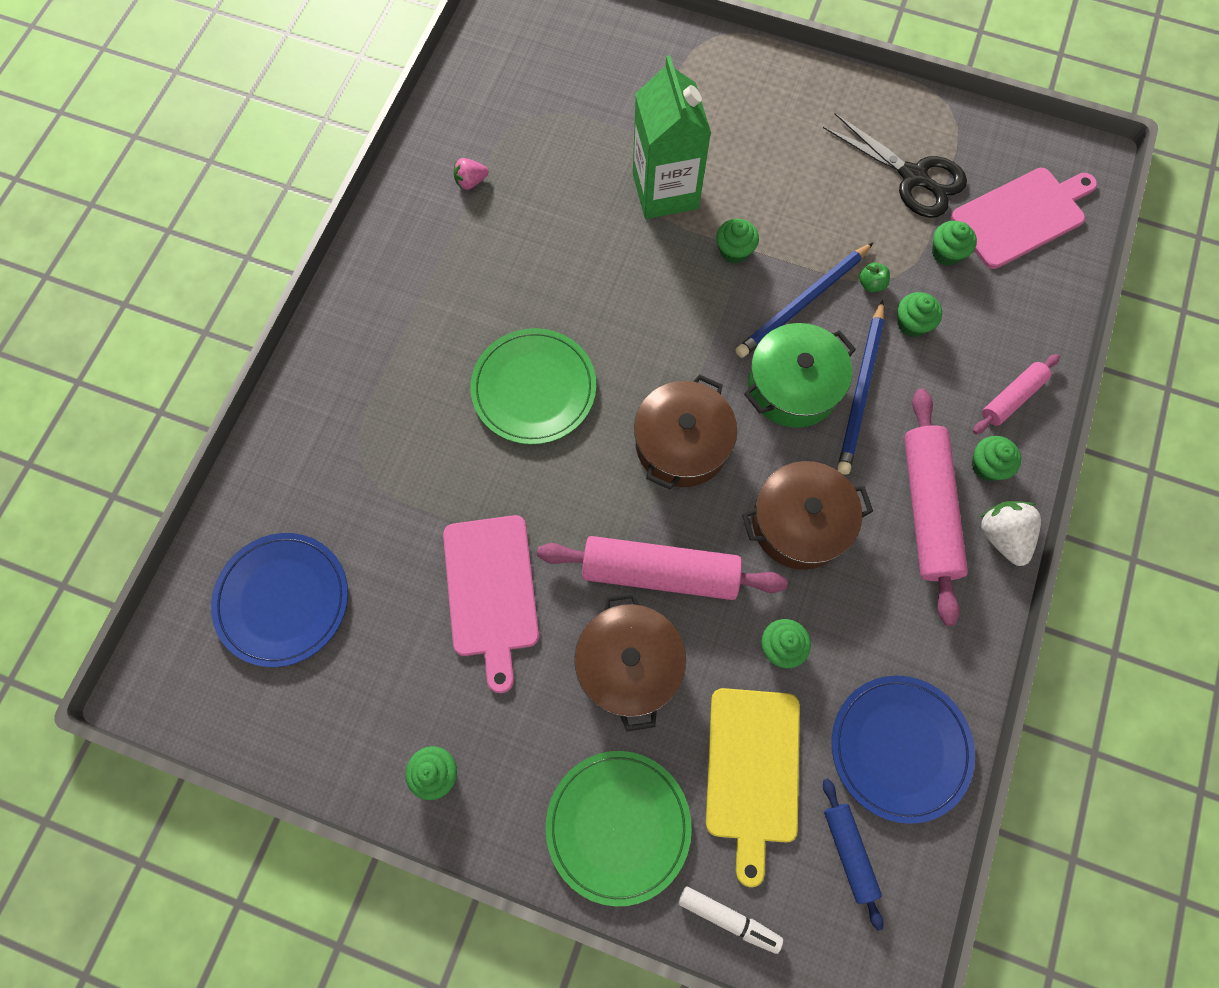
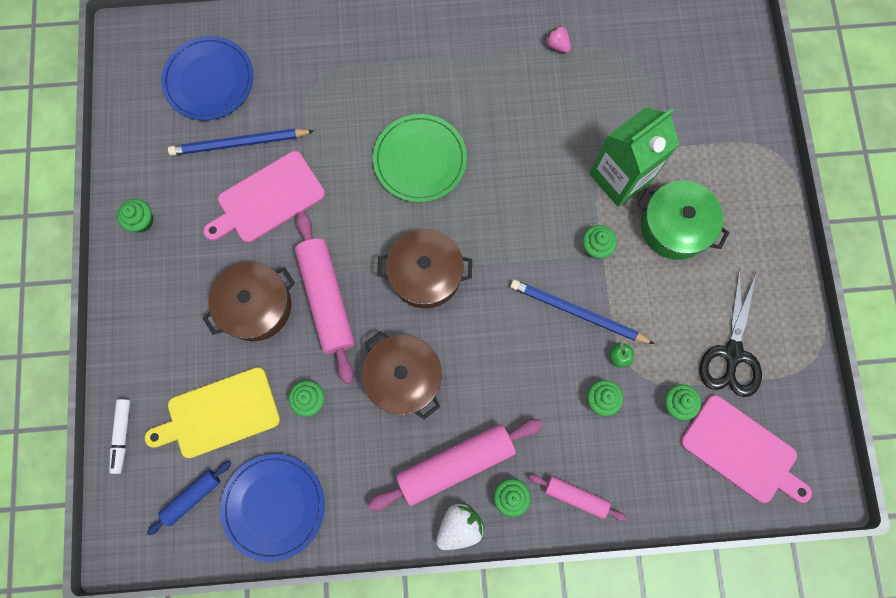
camera: 65 degrees right, 5 degrees up
green plate [546,751,692,906] -> none
green pot [744,323,856,428] -> green pot moved to [637,180,730,260]
blue pencil [837,300,884,475] -> blue pencil moved to [168,129,314,156]

